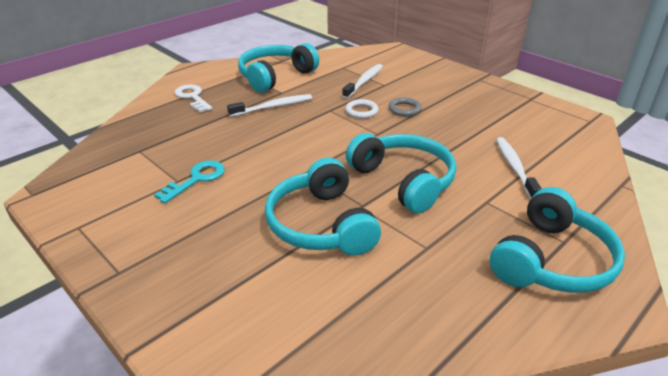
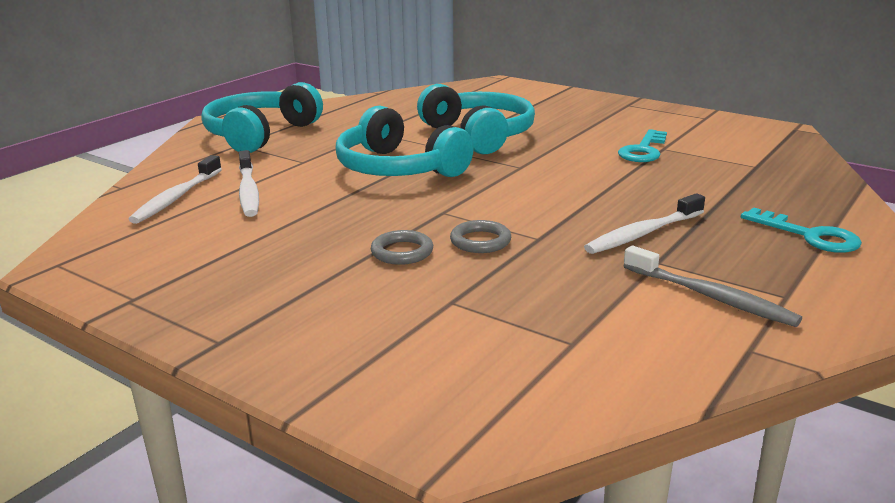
camera: 170 degrees right, 10 degrees down
white key [175,84,212,113] -> turquoise key [741,208,862,253]
turquoise headphones [238,43,319,93] -> grey toothbrush [623,245,802,327]
white toothbrush [342,64,383,99] -> white toothbrush moved to [128,155,222,224]
white ring [345,99,379,119] -> grey ring [450,220,511,253]

